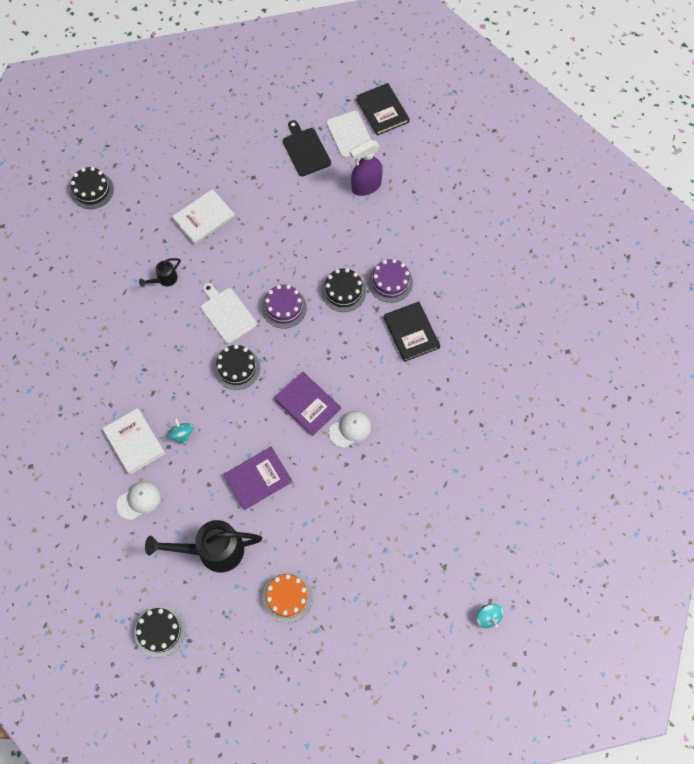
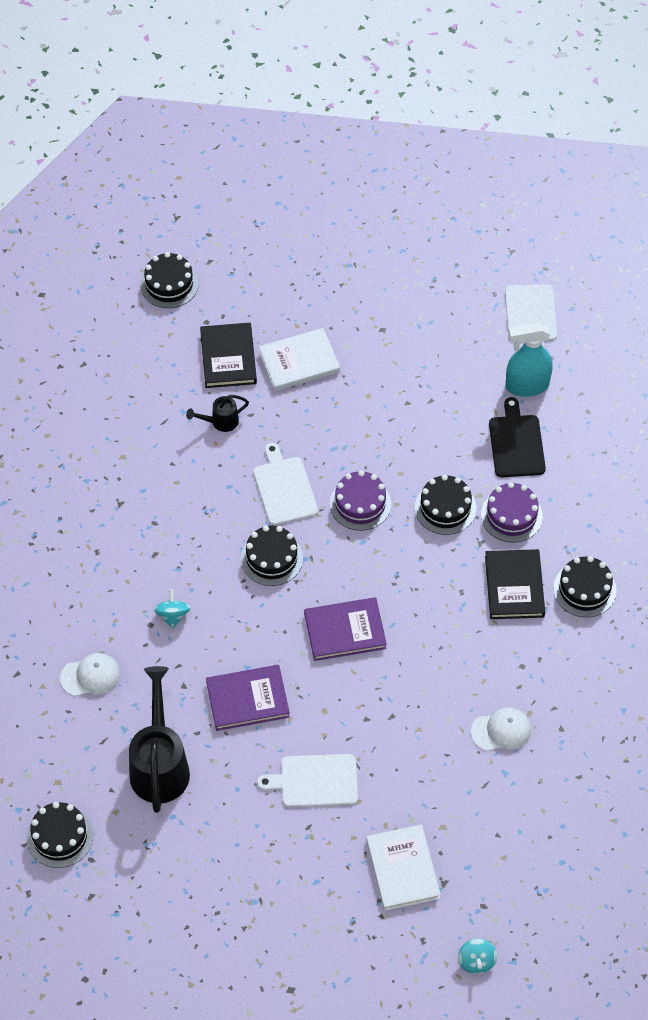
camera: 20 degrees right, 10 degrees down
white book [102,408,165,475] -> white book moved to [366,824,441,911]
black watering can [145,520,262,572] -> black watering can turned 75 degrees clockwise [129,666,190,813]
orange cake [262,572,313,623] -> none
purple book [275,372,341,436] -> purple book turned 75 degrees counterclockwise [304,597,387,661]
black cutting board [283,120,331,176] -> black cutting board moved to [489,397,546,477]
white cap [329,411,371,448] -> white cap moved to [471,707,531,751]
purple spray bottle [350,140,383,196] -> turquoise spray bottle [506,322,553,397]
black book [356,83,409,136] -> black book moved to [200,323,257,388]
none -> white cutting board [257,754,358,808]
none -> black cake [553,556,617,617]

